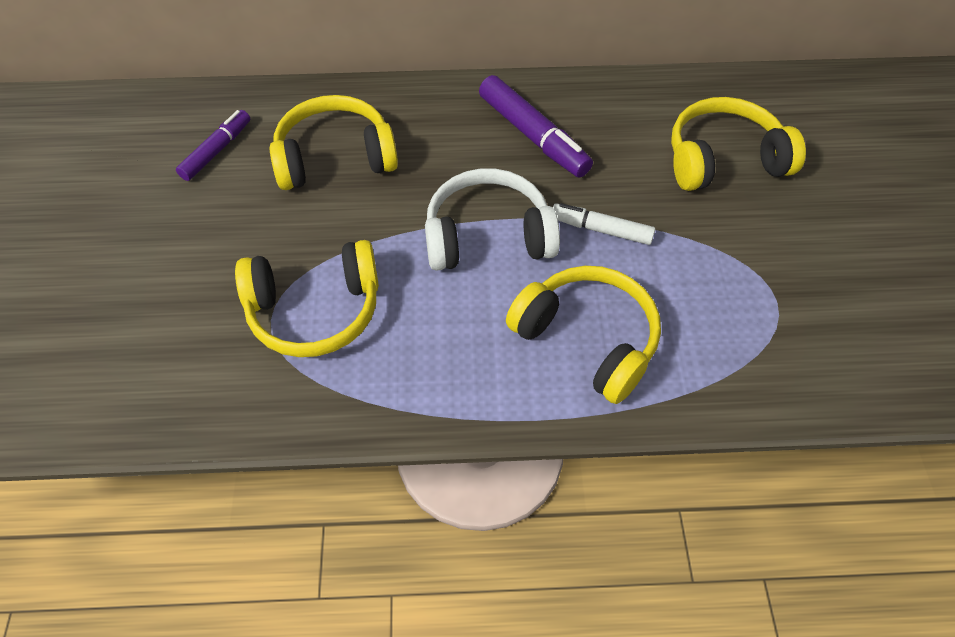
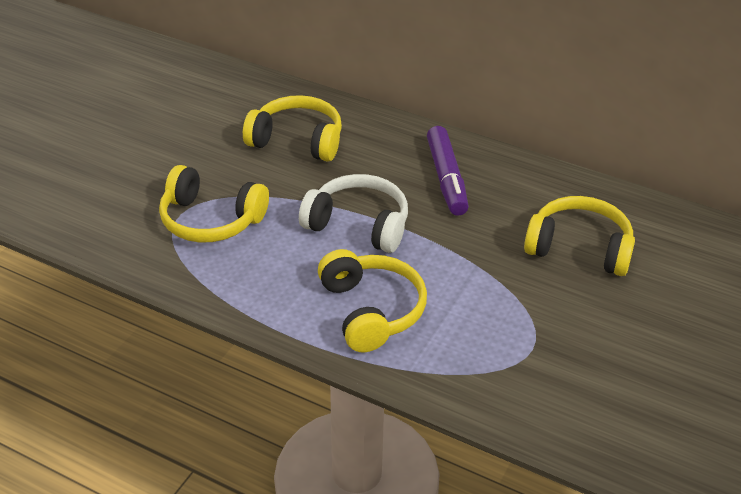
camera: 30 degrees right, 15 degrees down
purple marker [176,110,250,181] -> none
white marker [553,203,655,245] -> none

